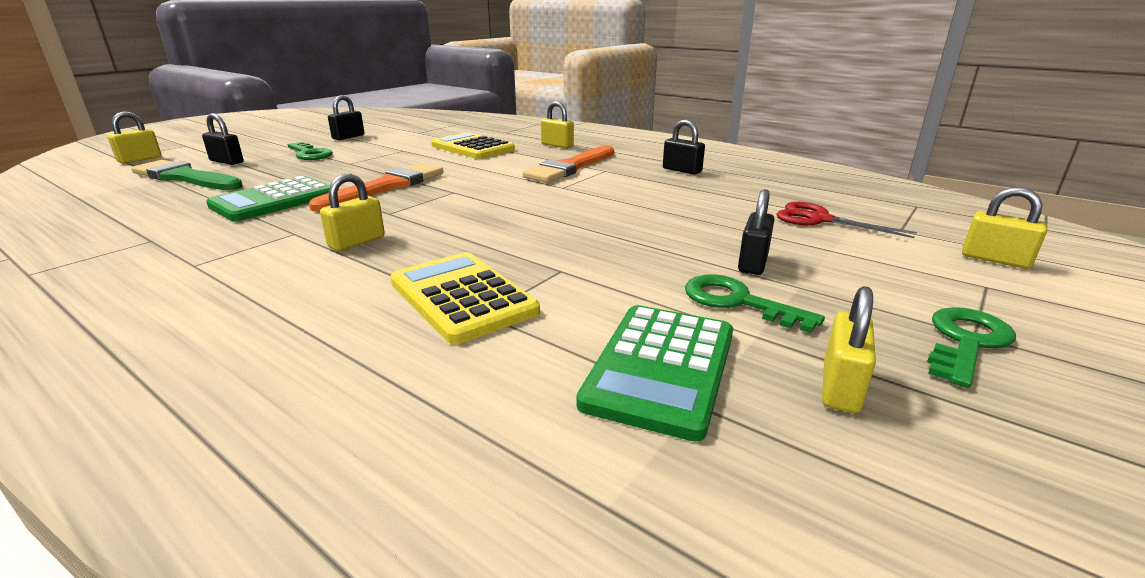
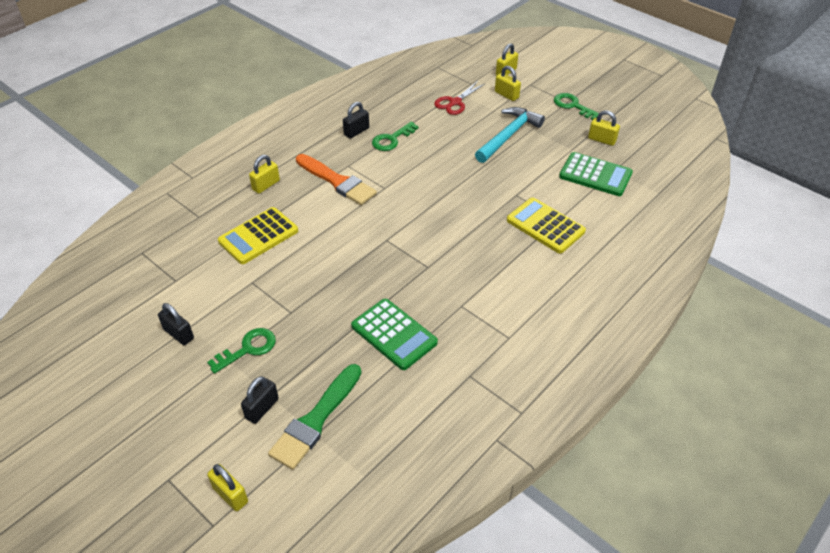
camera: 85 degrees left, 20 degrees up
orange brush [309,163,444,212] -> none
yellow padlock [320,173,385,251] -> yellow padlock moved to [495,66,521,101]
yellow calculator [390,252,540,344] -> yellow calculator turned 75 degrees clockwise [507,197,586,253]
green key [685,274,825,333] -> green key moved to [372,122,419,151]
black padlock [738,189,775,275] -> turquoise hammer [475,107,545,163]

